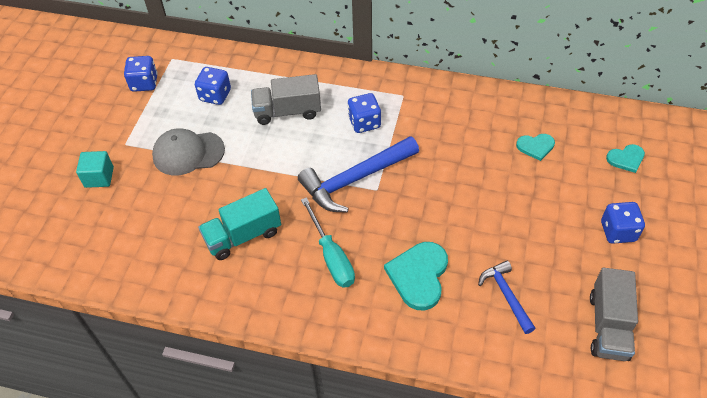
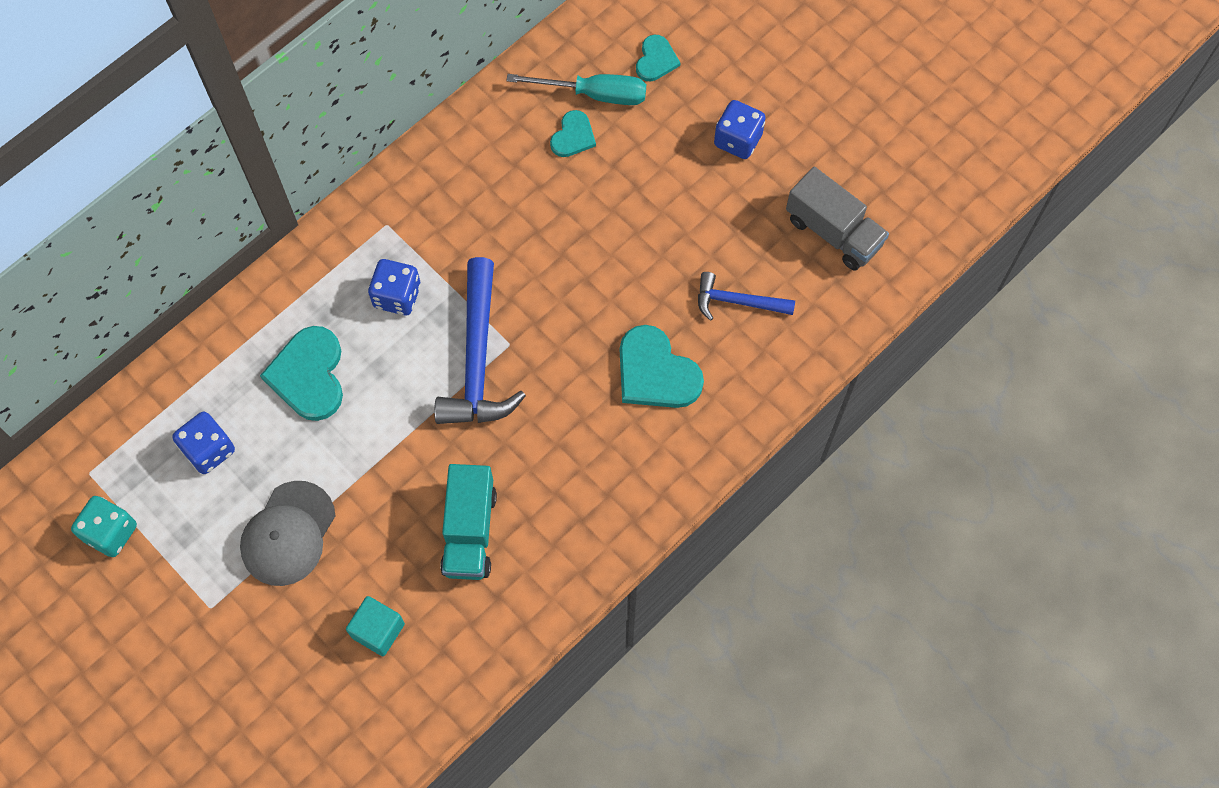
camera: 60 degrees left, 15 degrees up
turquoise cube [76,151,114,188] -> turquoise cube moved to [346,596,405,656]
blue dice [124,56,158,92] -> turquoise dice [71,496,137,557]
grey truck [251,74,321,125] -> turquoise heart [260,326,343,421]
turquoise screwdriver [301,197,355,288] -> turquoise screwdriver moved to [506,74,646,105]

